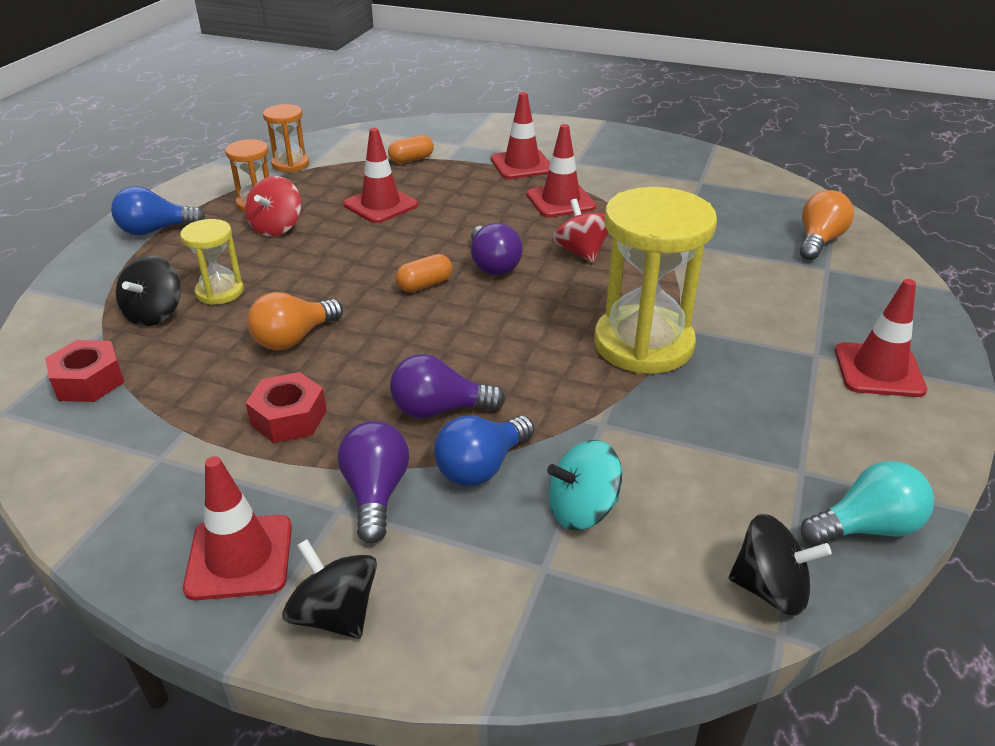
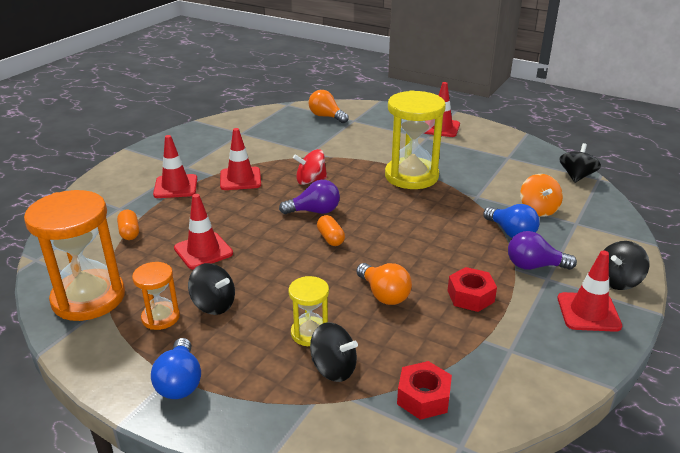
camera: 80 degrees left, 5 degrees down
red spinning top [245,176,301,236] -> black spinning top [188,263,235,315]
orange hourglass [263,104,309,172] -> orange hourglass [24,190,125,321], size x1.95
purple light bulb [390,354,505,419] -> none
turquoise spinning top [547,440,622,530] -> orange spinning top [520,174,563,217]
turquoise light bulb [801,461,934,546] -> none

